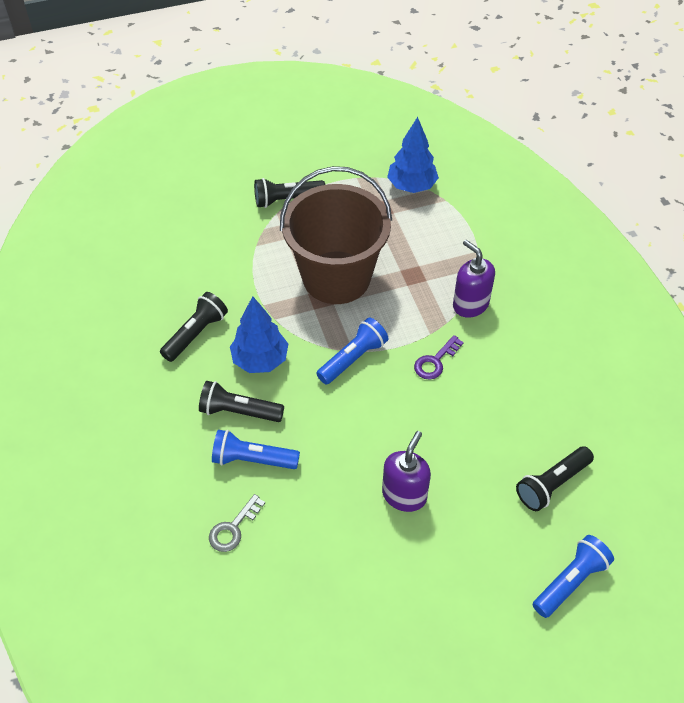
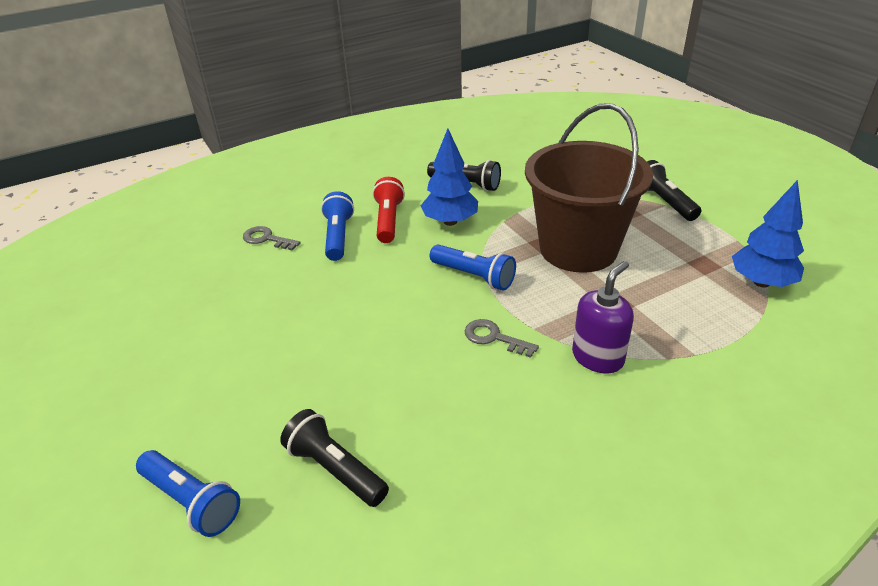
camera: 80 degrees right, 15 degrees down
black flashlight [199,381,284,422] -> red flashlight [373,177,405,243]
purple soap dispenser [382,431,431,512] -> none
purple key [414,335,464,380] -> grey key [465,319,539,358]

